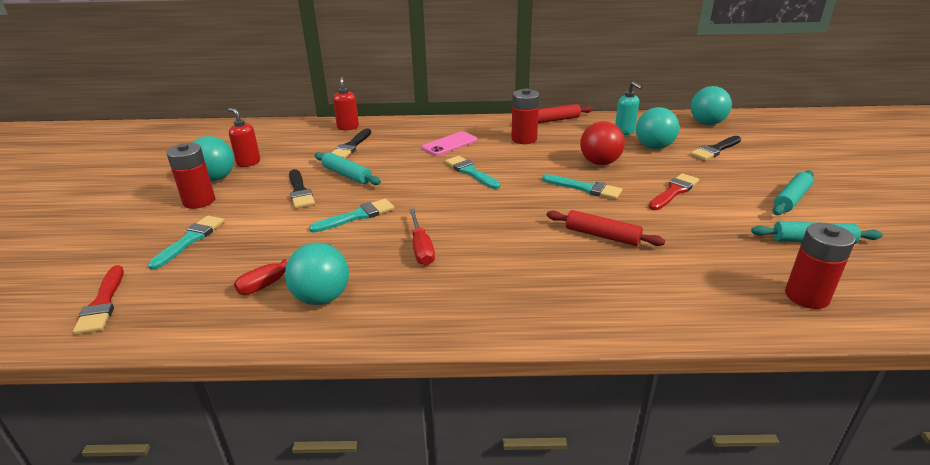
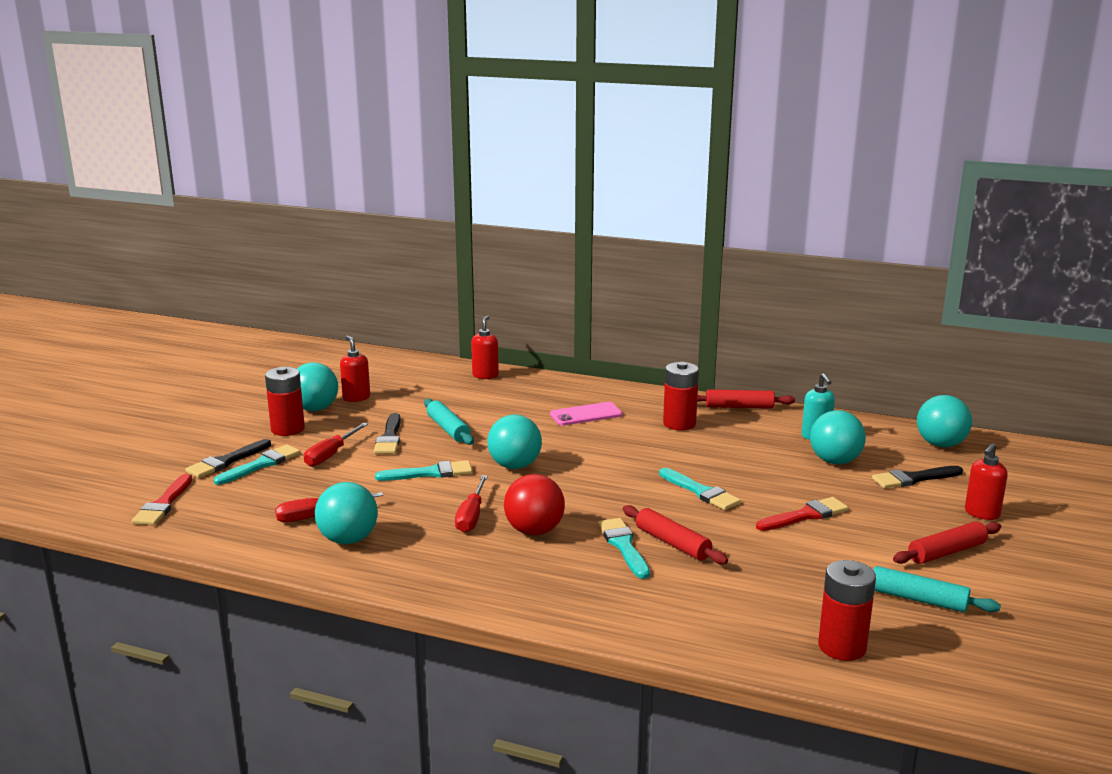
camera: 20 degrees right, 10 degrees down
black brush [331,128,371,158] -> black brush moved to [185,439,271,478]
turquoise brush [445,156,500,189] -> turquoise brush moved to [598,518,650,579]
red ball [580,121,625,165] -> red ball moved to [504,474,565,535]
turquoise rolling pin [772,170,814,215] -> red rolling pin [893,521,1001,564]
none -> red screwdriver [304,423,368,467]
none -> turquoise ball [487,414,542,469]
none -> red soap dispenser [965,443,1008,520]

